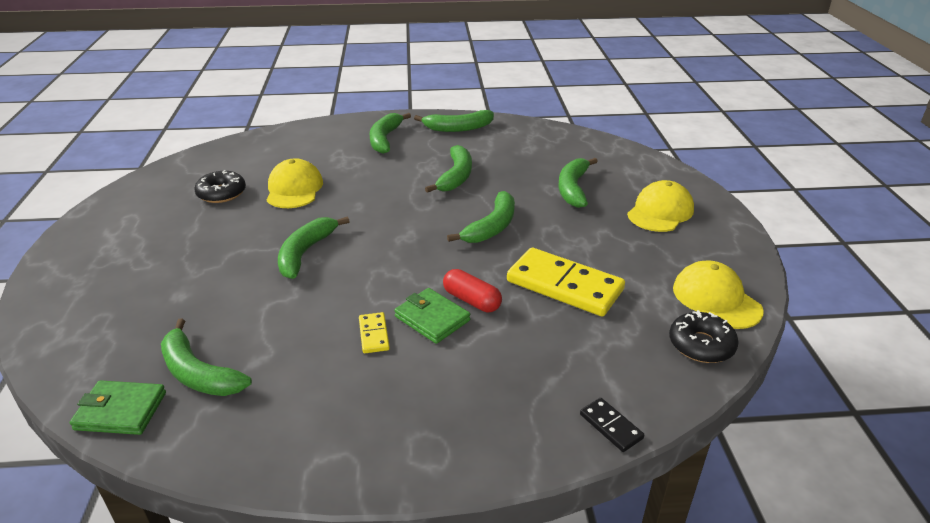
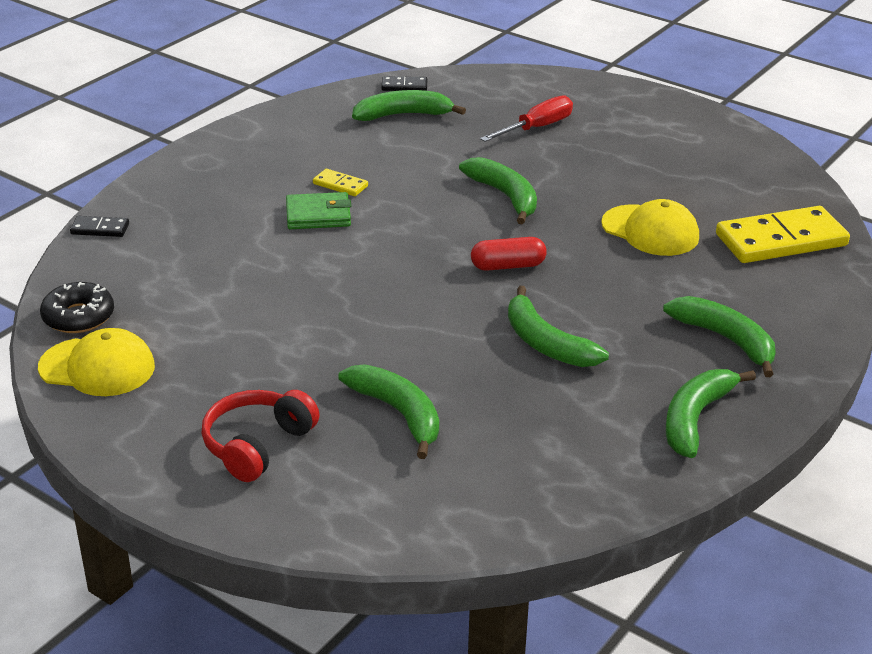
camera: 130 degrees right, 0 degrees up
green wallet [70,380,166,435] -> black domino [381,76,427,91]
black donut [194,170,246,203] -> none
red capsule [443,269,502,312] -> red capsule moved to [471,237,547,271]
green banana [447,191,515,243] -> none
yellow domino [507,248,625,317] -> yellow domino moved to [716,206,850,263]
yellow cap [627,180,694,232] -> red headphones [201,390,320,482]
none -> red screwdriver [480,95,573,142]

